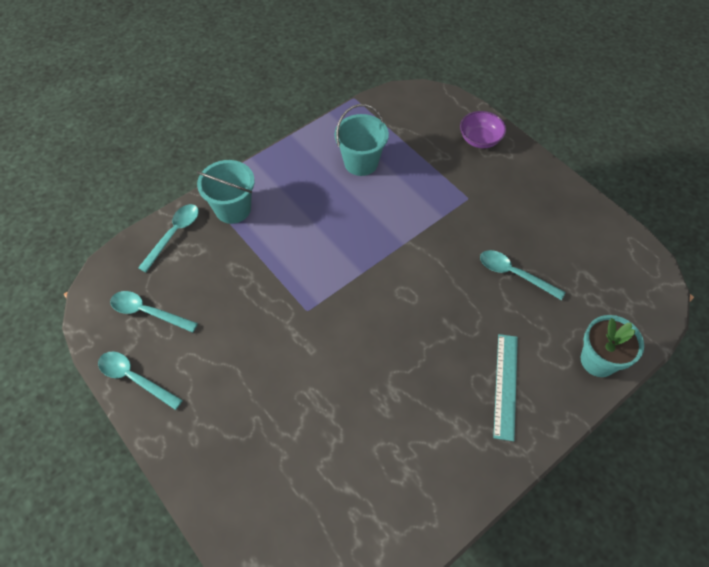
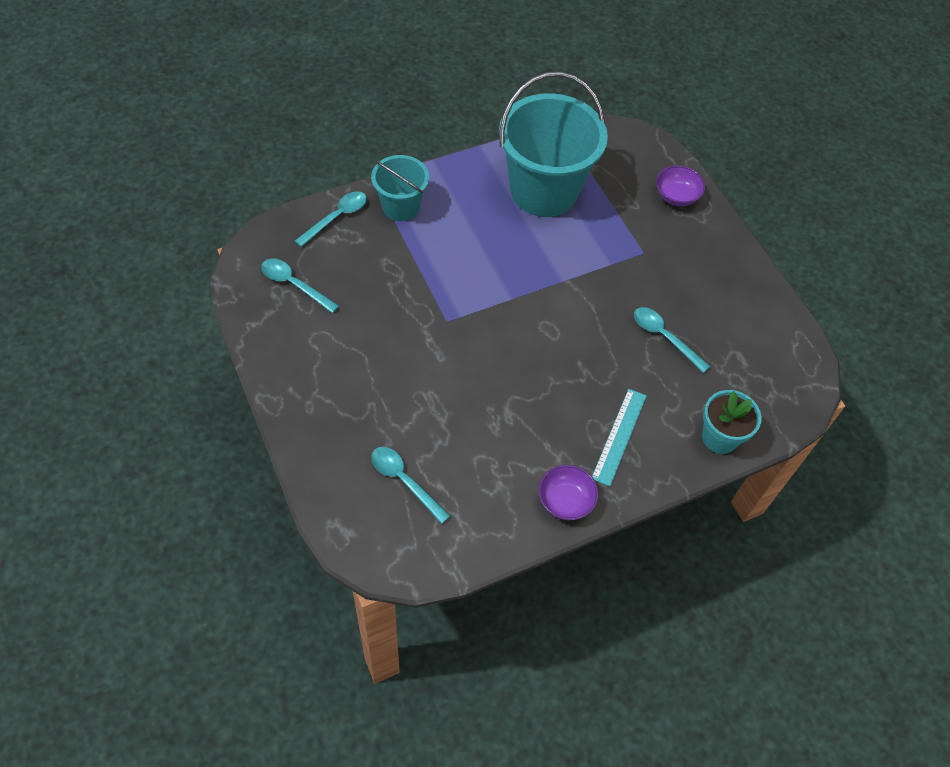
camera: 10 degrees right, 0 degrees up
turquoise spoon [98,351,183,410] -> turquoise spoon moved to [371,447,450,524]
turquoise bucket [335,104,389,176] -> turquoise bucket [499,72,608,217], size x1.86
none -> purple bowl [538,465,599,520]

